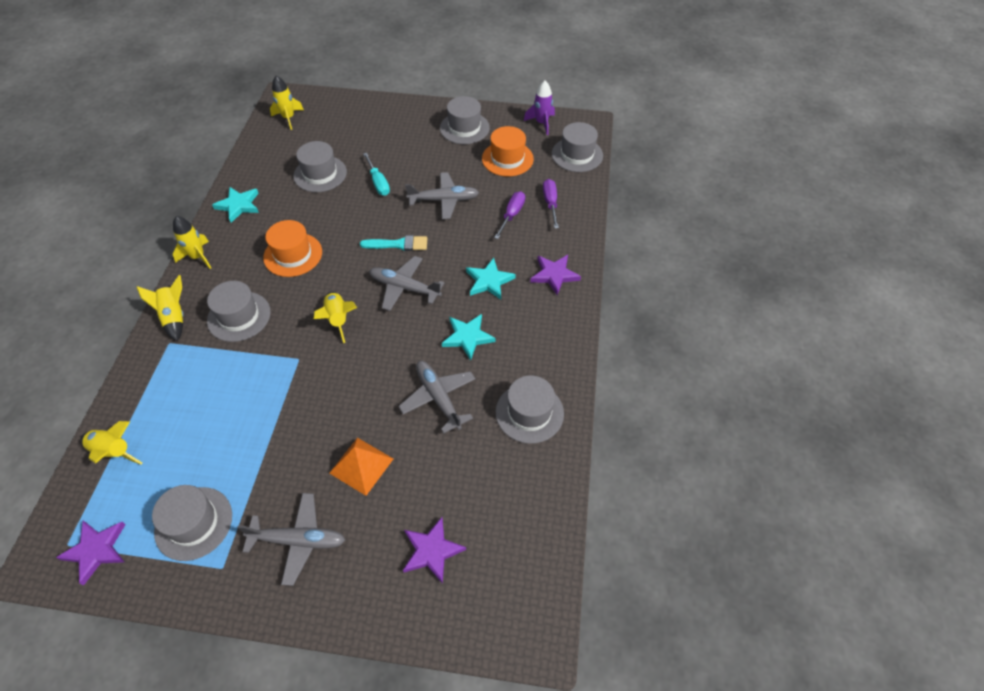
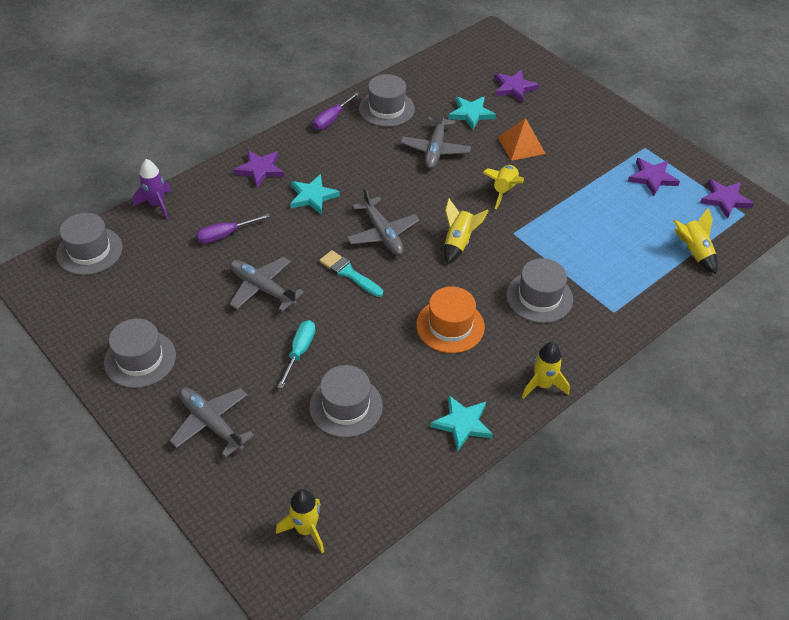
camera: 140 degrees left, 5 degrees down
yellow rocket [137,275,183,341] -> yellow rocket moved to [482,165,524,209]
grey hat [152,485,232,561] -> purple star [628,158,680,196]
grey plane [237,493,345,586] -> grey plane moved to [169,387,254,457]
turquoise star [442,314,495,360] -> turquoise star moved to [448,97,496,130]
orange hat [482,126,534,176] -> none
purple rocket [524,81,555,135] -> purple rocket moved to [133,159,171,219]
purple screwdriver [543,179,559,229] -> purple screwdriver moved to [313,92,360,130]

